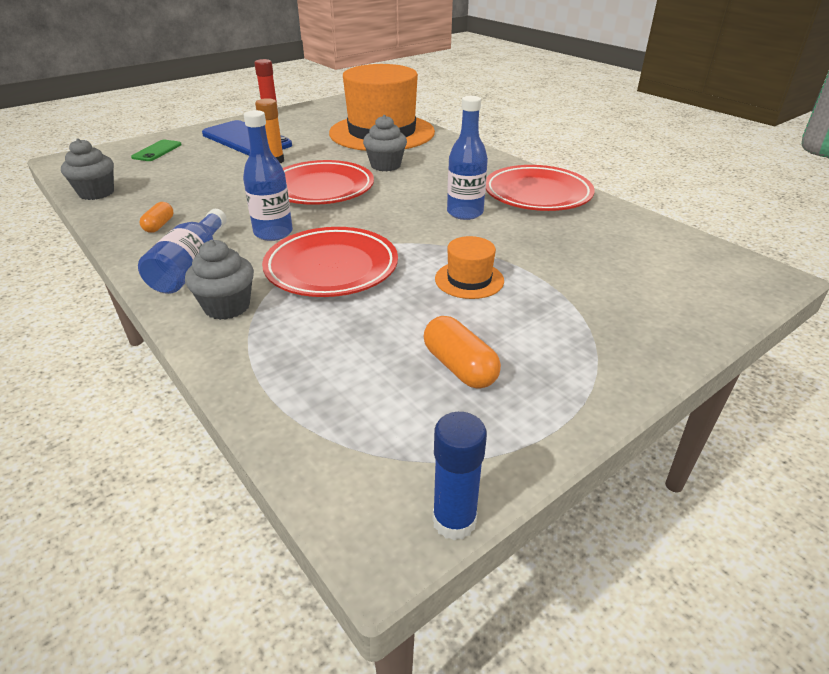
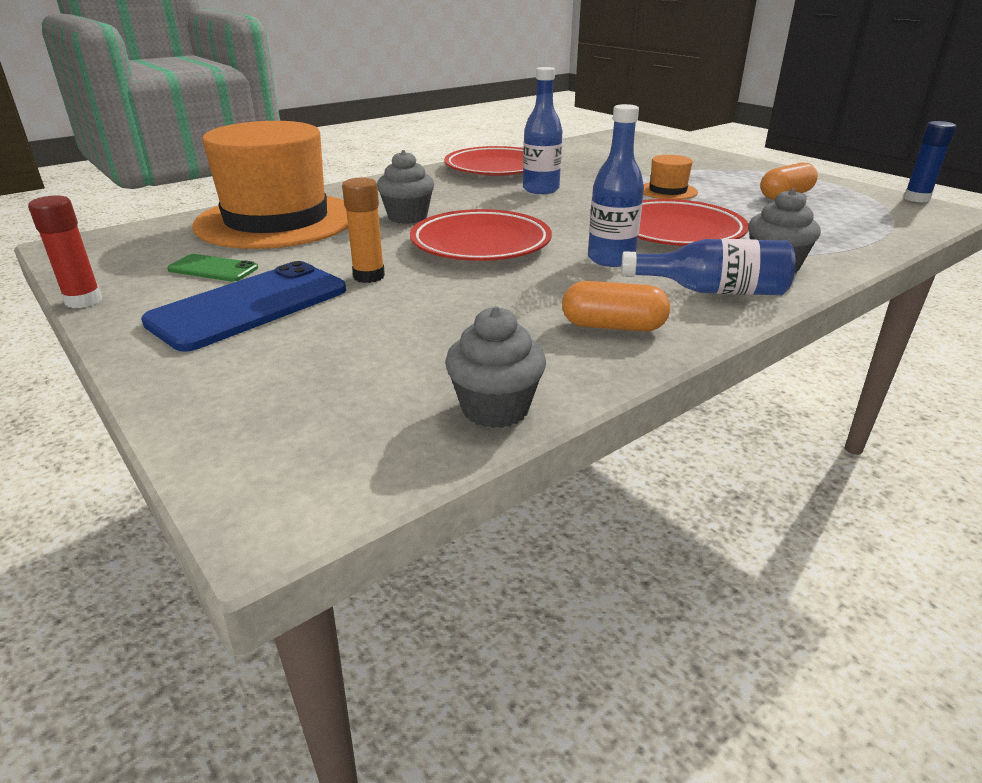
camera: 90 degrees left, 5 degrees down
green phone [131,140,182,161] -> green phone moved to [167,254,258,282]
orange capsule [140,202,173,233] -> orange capsule [562,281,670,331], size x1.55

